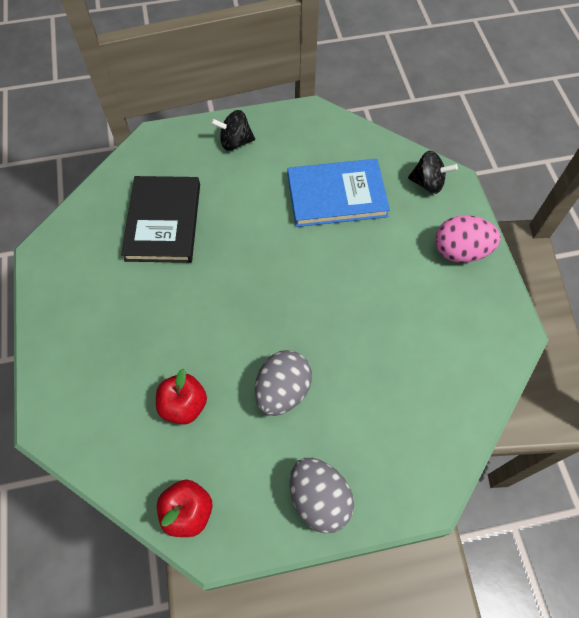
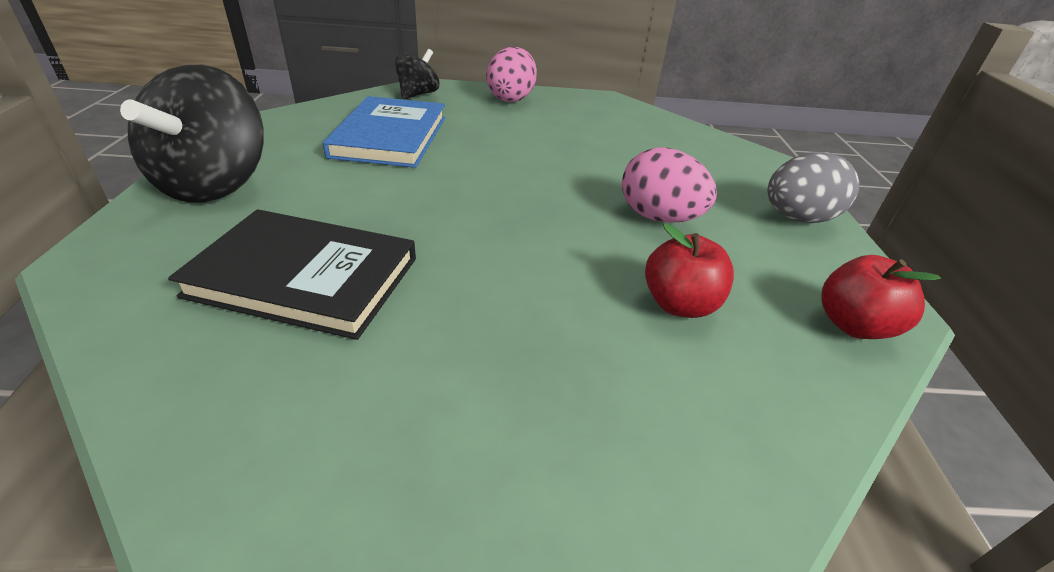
camera: 80 degrees left, 25 degrees down
black spinning top [211,110,255,151] -> black spinning top [120,65,264,203], size x1.87
grey egg [255,350,312,416] -> pink egg [622,148,717,223]

